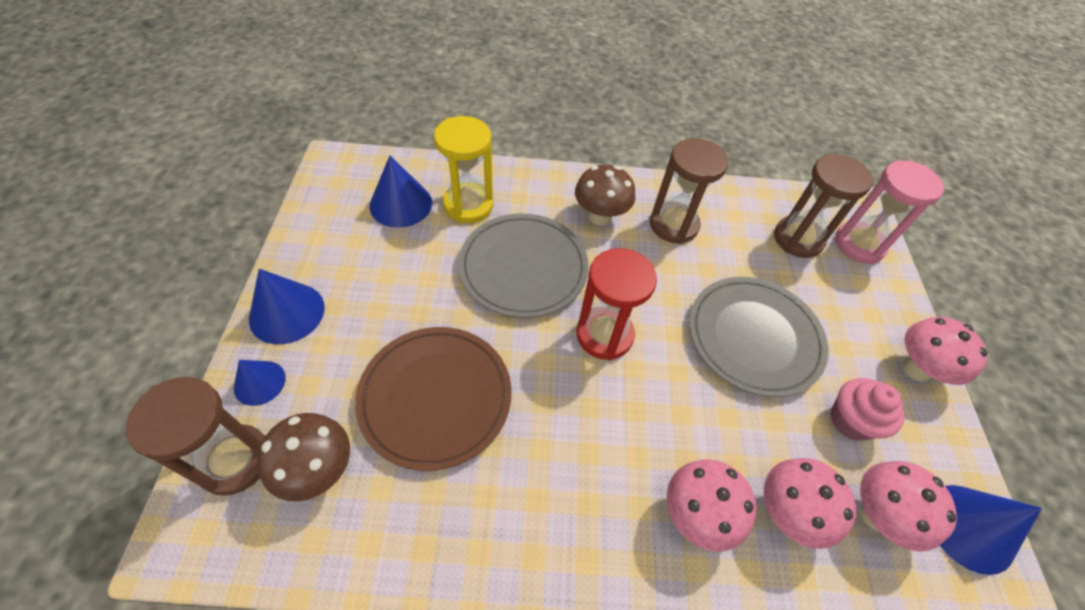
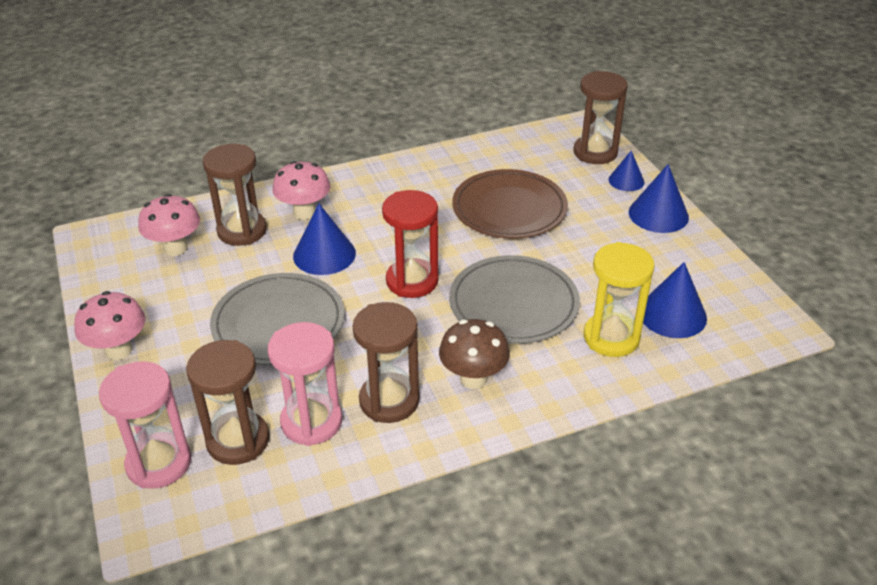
camera: 160 degrees right, 15 degrees down
brown mushroom [257,413,350,501] -> none
pink mushroom [764,458,856,549] -> brown hourglass [203,144,267,246]
pink cupcake [830,378,905,441] -> none
blue cone [940,485,1042,575] -> blue cone moved to [293,204,356,275]
none -> pink hourglass [268,322,342,446]

